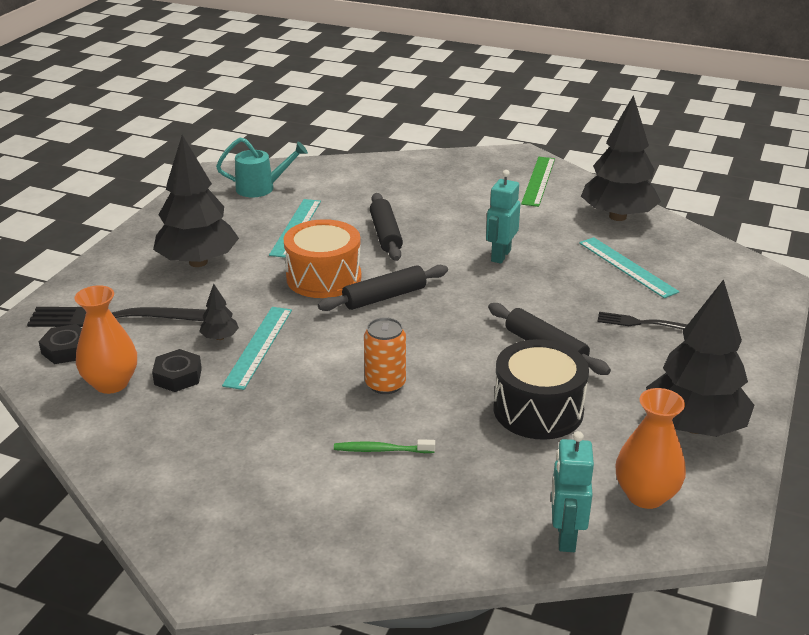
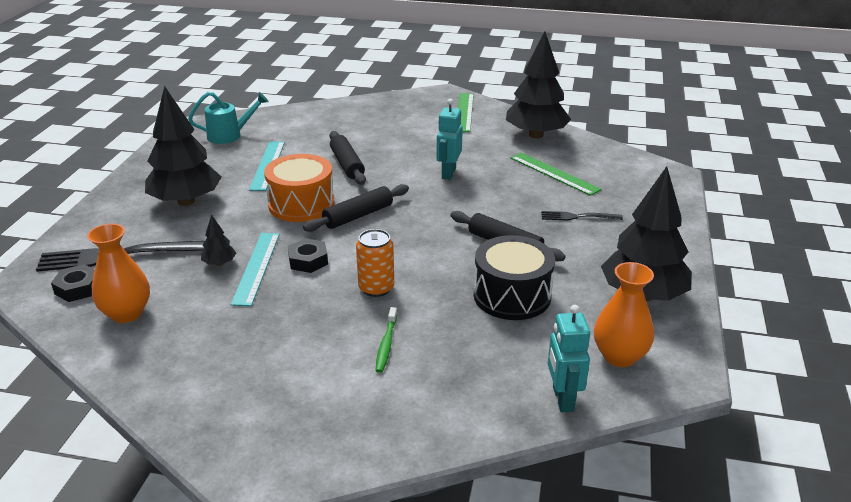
camera: 10 degrees left, 0 degrees up
black nut [152,349,202,392] -> black nut moved to [288,238,328,273]
green toothbrush [334,439,435,453] -> green toothbrush turned 75 degrees counterclockwise [375,307,397,373]
turquoise ruler [579,237,679,298] -> green ruler [511,153,602,196]

